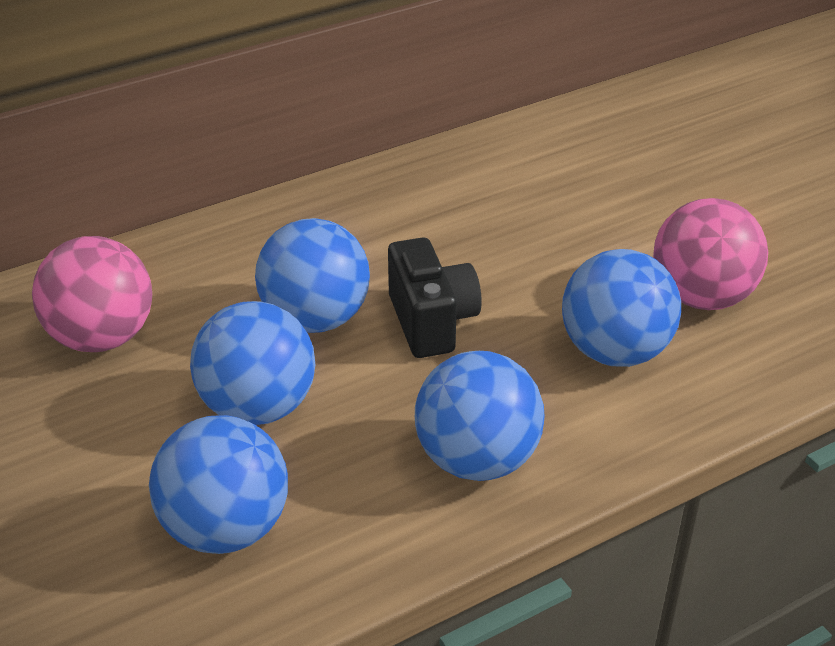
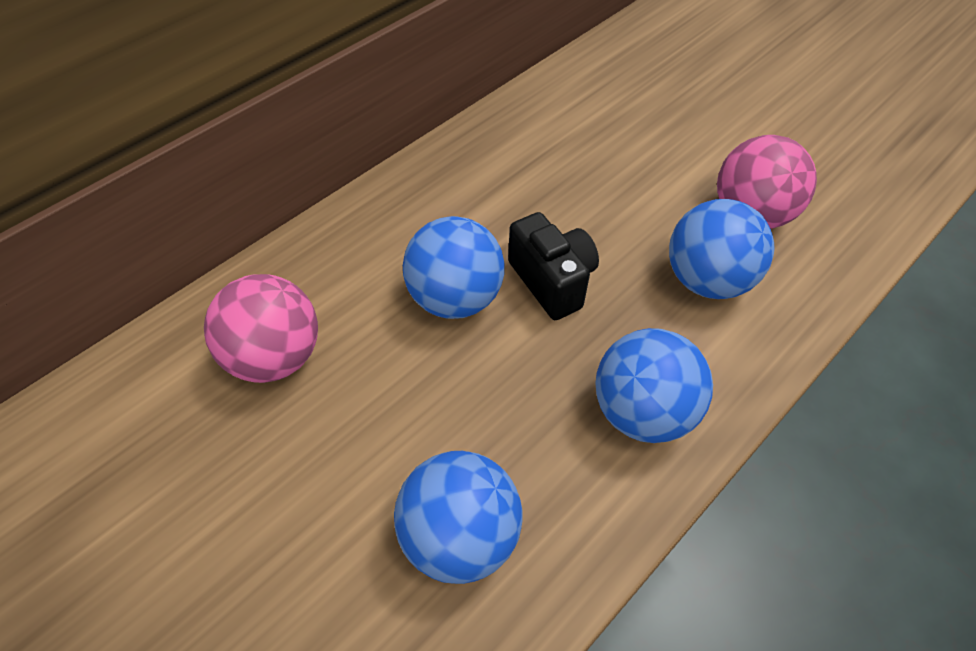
camera: 15 degrees left, 15 degrees up
blue ball [190,301,316,425] -> none

